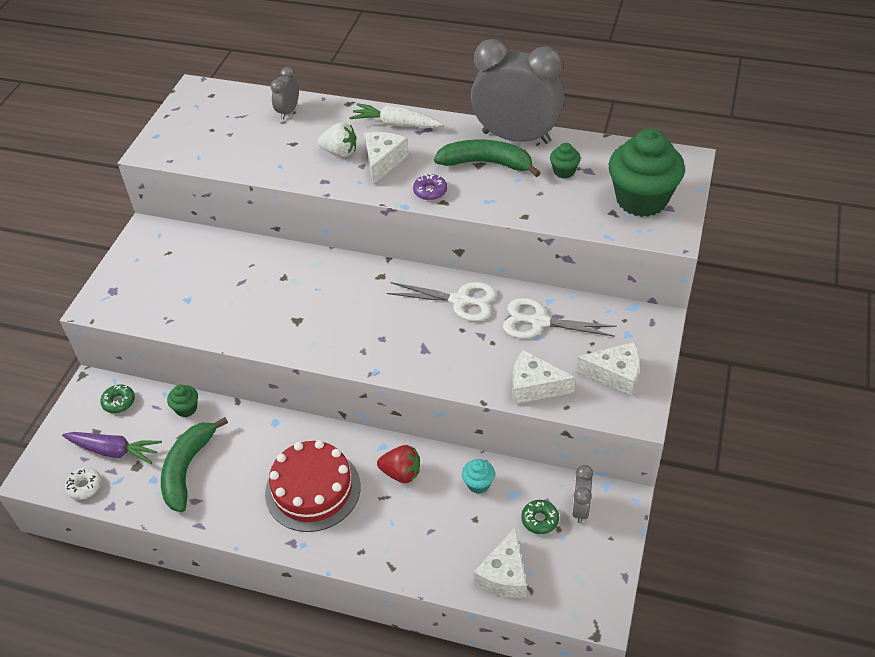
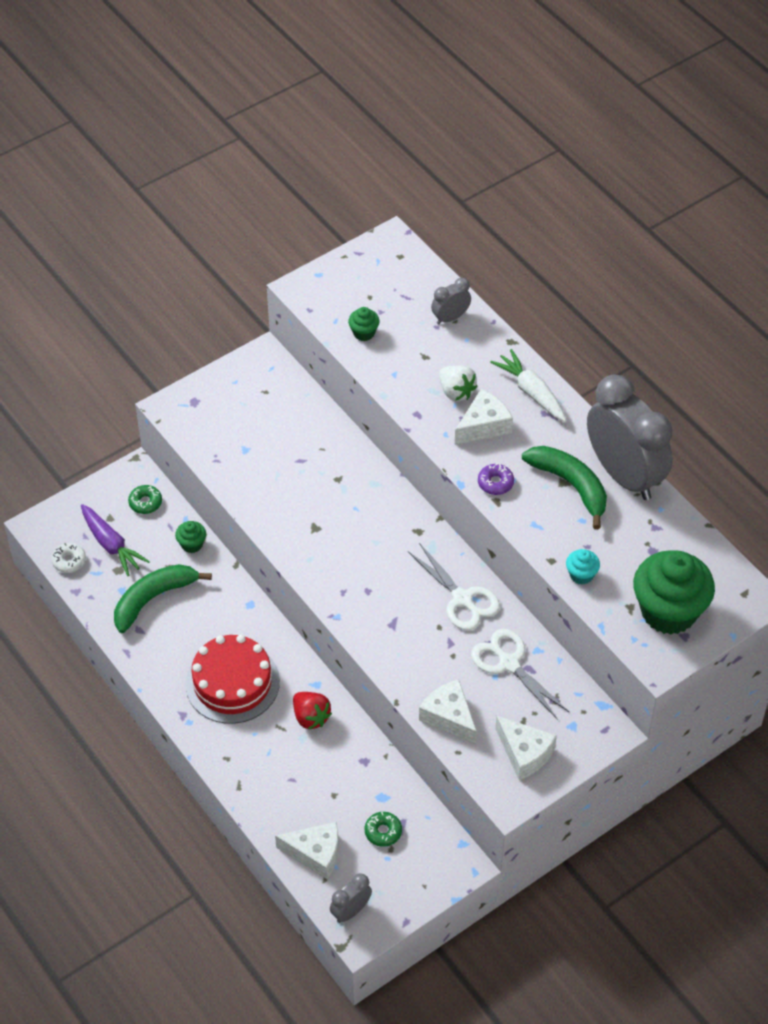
camera: 35 degrees right, 5 degrees up
turquoise cupcake [462,459,495,494] -> turquoise cupcake moved to [566,549,600,585]
white cheese [474,528,527,598] -> white cheese turned 135 degrees counterclockwise [275,822,339,879]
green cupcake [550,143,581,178] -> green cupcake moved to [348,307,380,341]
grey clock [572,465,594,523] -> grey clock moved to [330,873,372,923]

